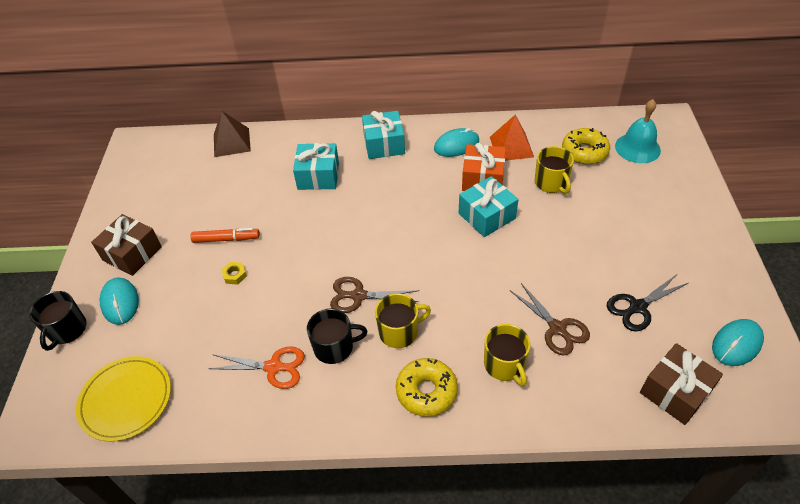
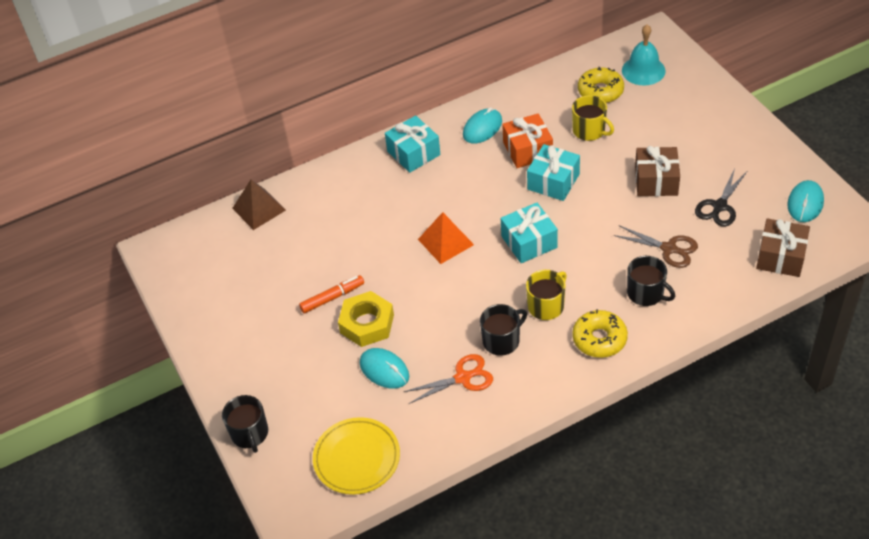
camera: 25 degrees left, 0 degrees up
brown gift [91,214,162,276] -> brown gift moved to [635,146,680,196]
turquoise mouse [100,277,139,325] -> turquoise mouse moved to [360,348,409,389]
yellow nut [221,262,247,285] -> yellow nut [338,291,394,347], size x2.29
turquoise gift [293,143,339,190] -> turquoise gift moved to [501,203,558,263]
brown scissors [330,277,419,313] -> none
yellow mug [484,324,530,386] -> black mug [627,256,675,306]
orange pyramid [490,115,534,161] -> orange pyramid moved to [418,212,474,264]

